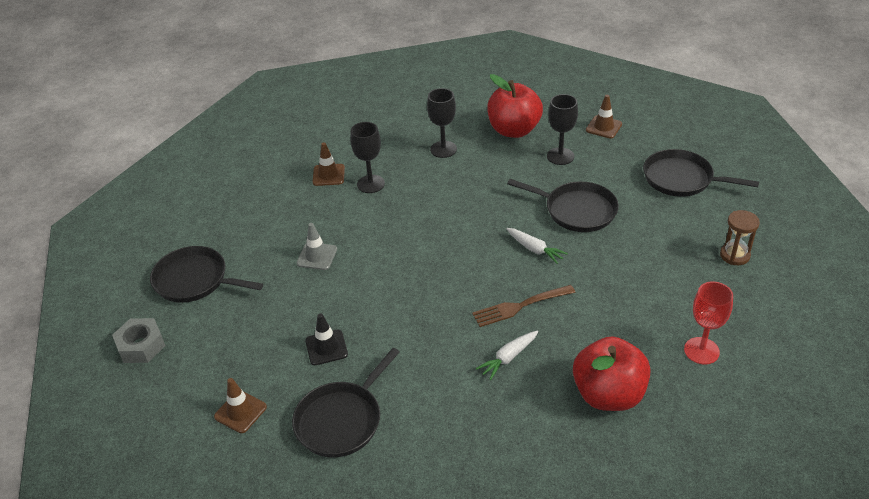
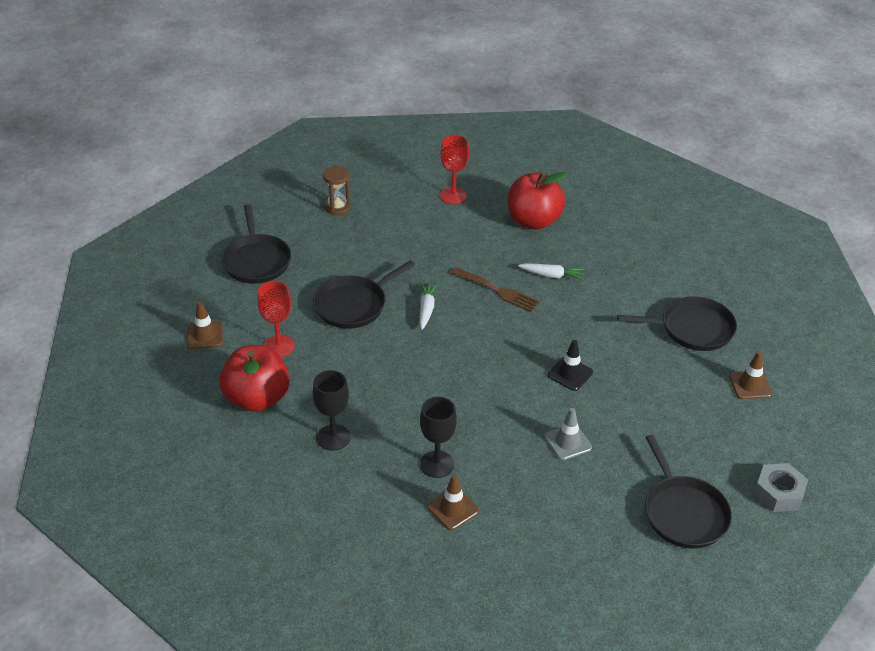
camera: 130 degrees left, 0 degrees up
black traffic cone [305,313,348,365] -> black traffic cone moved to [547,340,593,391]
black pan [507,179,619,232] -> black pan turned 120 degrees counterclockwise [313,261,415,329]
black goblet [547,94,578,165] -> red goblet [258,281,295,357]

